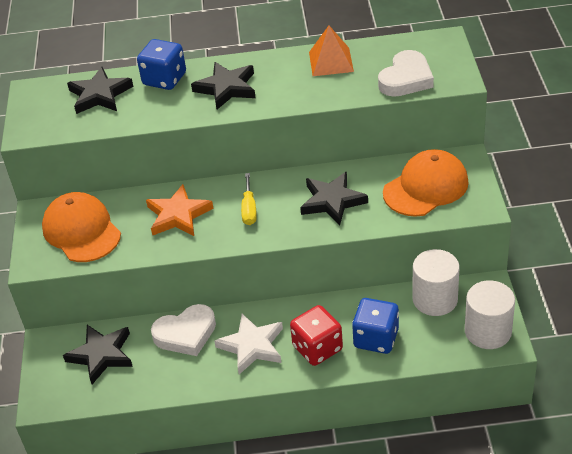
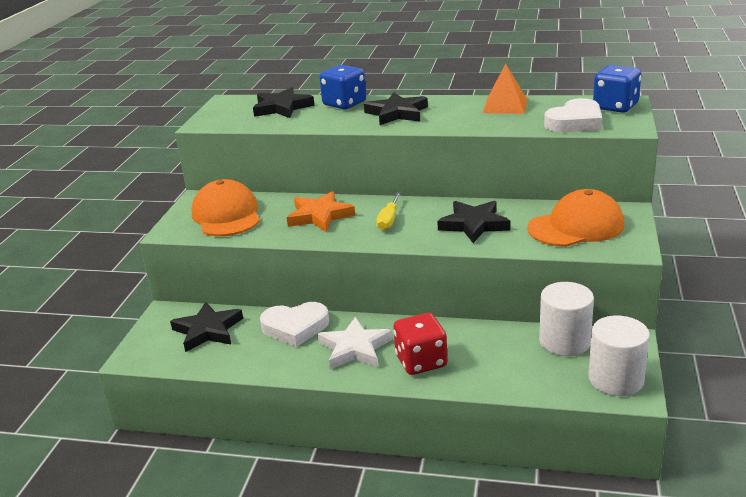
camera: 15 degrees right, 15 degrees down
blue dice [352,298,399,354] -> blue dice moved to [593,65,641,113]

